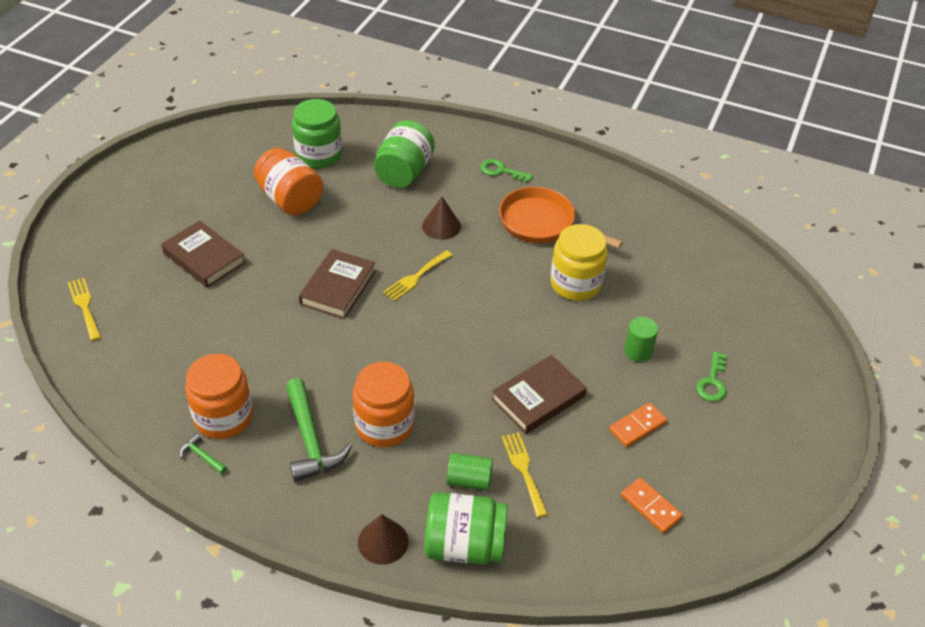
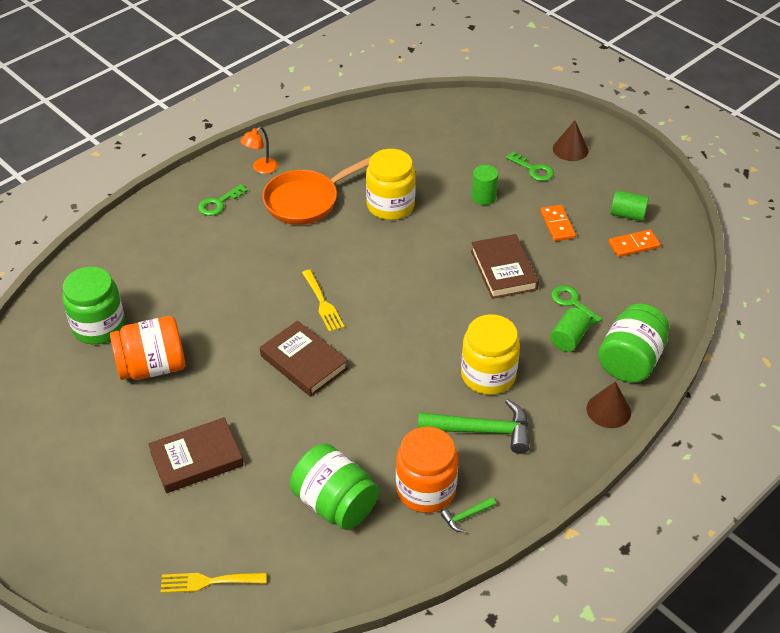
camera: 65 degrees left, 0 degrees up
orange jar [353,362,415,447] -> yellow jar [461,314,520,395]
green jar [374,120,435,188] -> green jar moved to [290,443,379,530]
brown cone [422,197,461,240] -> brown cone moved to [553,120,589,161]
yellow fork [502,433,548,517] -> green key [551,285,602,326]
none -> orange lamp [240,127,278,174]
none -> green cylinder [610,190,649,221]

